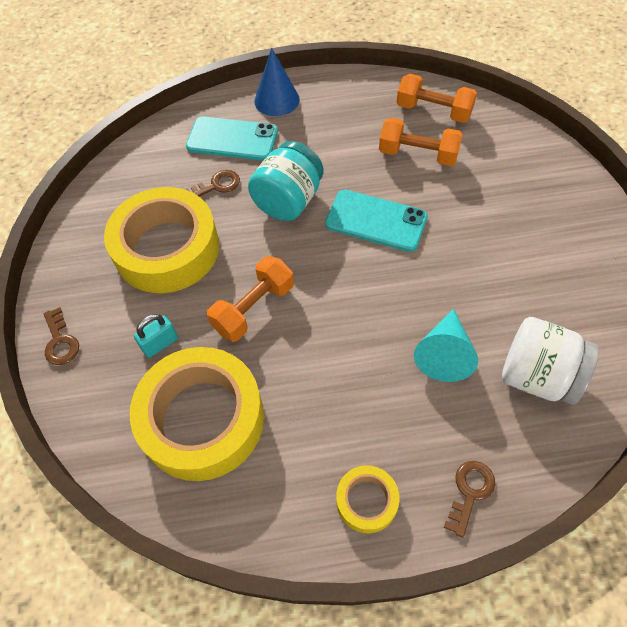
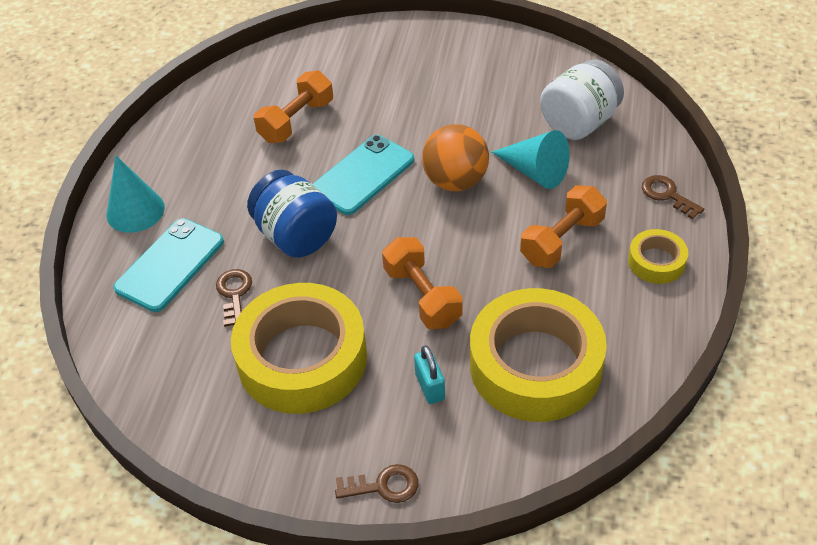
camera: 70 degrees left, 10 degrees down
turquoise jar [248,141,324,221] -> blue jar [247,170,337,258]
blue cone [255,48,300,116] -> turquoise cone [107,156,165,233]
orange dumbbell [397,74,477,123] -> orange dumbbell moved to [520,185,607,268]
none -> orange ball [422,124,489,191]

